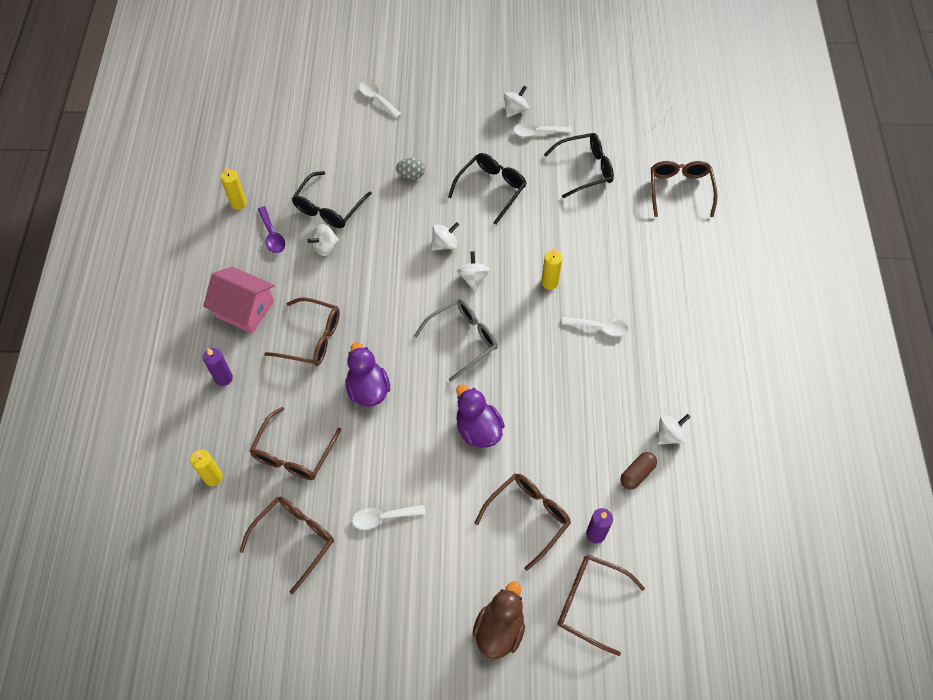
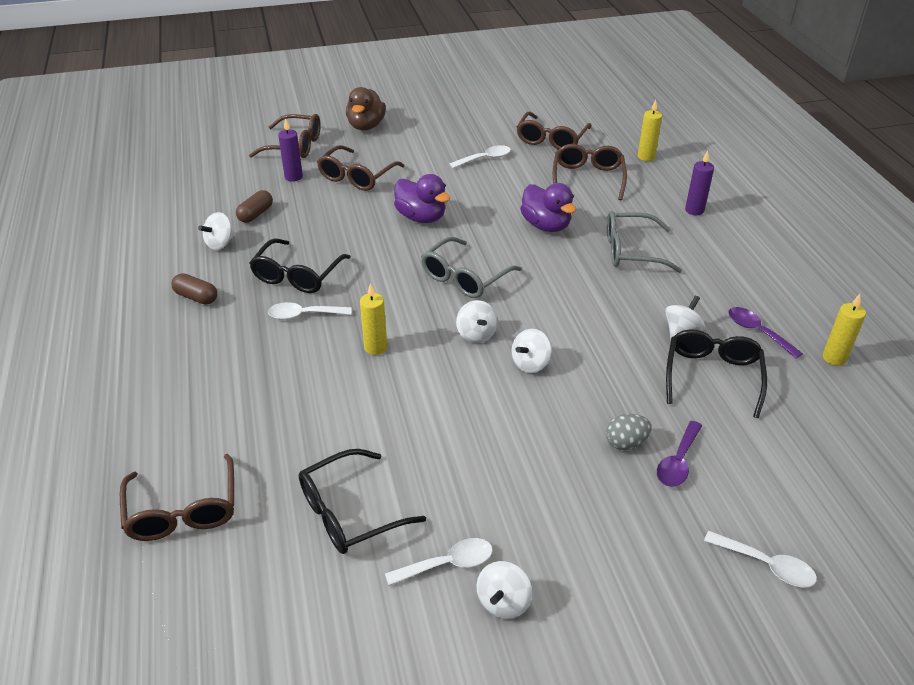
camera: 165 degrees right, 20 degrees down
pink house [203,267,275,333] -> none
brown glasses [264,298,340,366] -> grey glasses [607,211,682,273]
black glasses [448,153,527,225] -> black glasses moved to [249,238,351,293]
none -> brown capsule [171,273,217,305]
none -> purple spoon [657,421,702,487]

